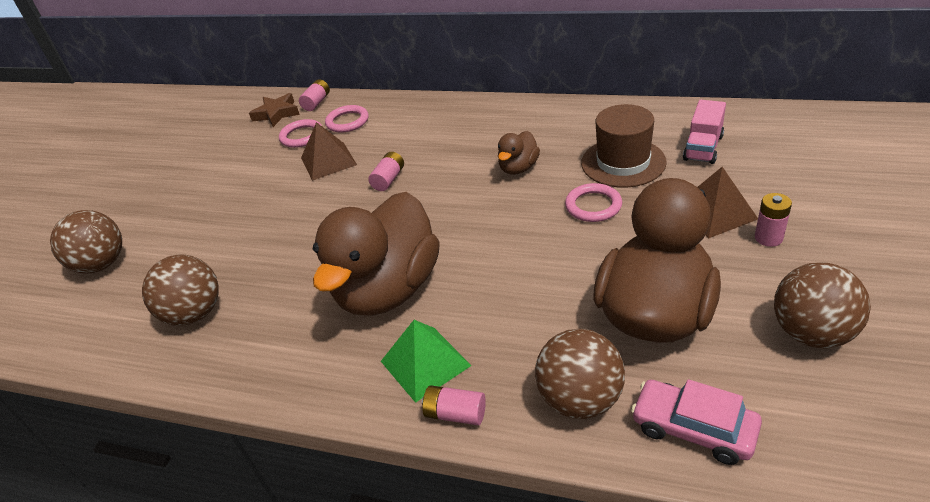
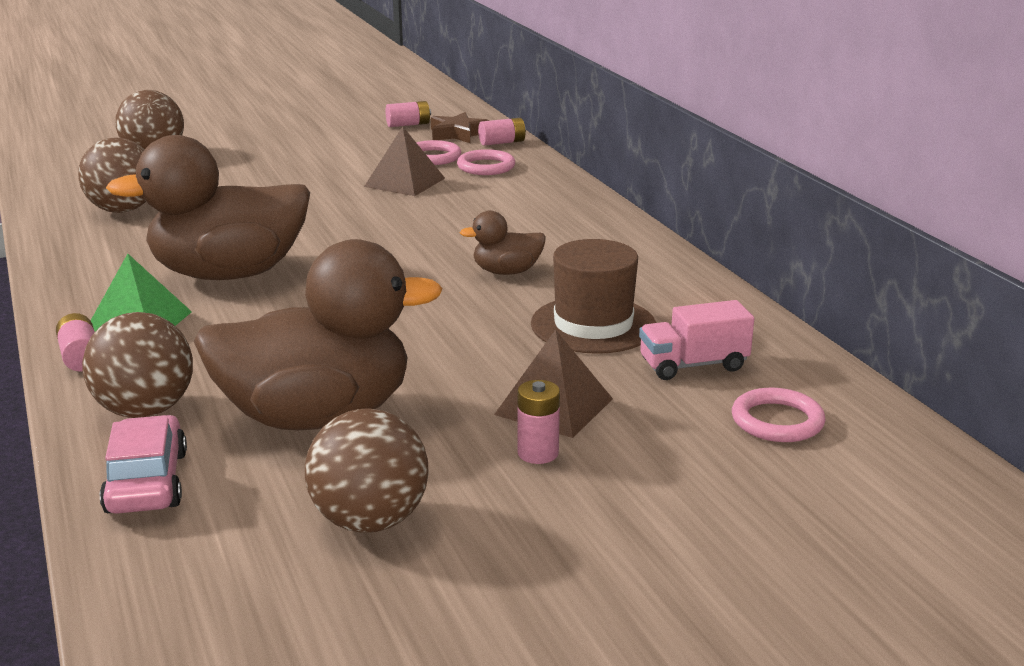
camera: 45 degrees right, 15 degrees down
pink battery [368,152,404,191] -> pink battery moved to [385,101,431,127]
pink ring [565,183,622,222] -> pink ring moved to [732,388,825,442]

